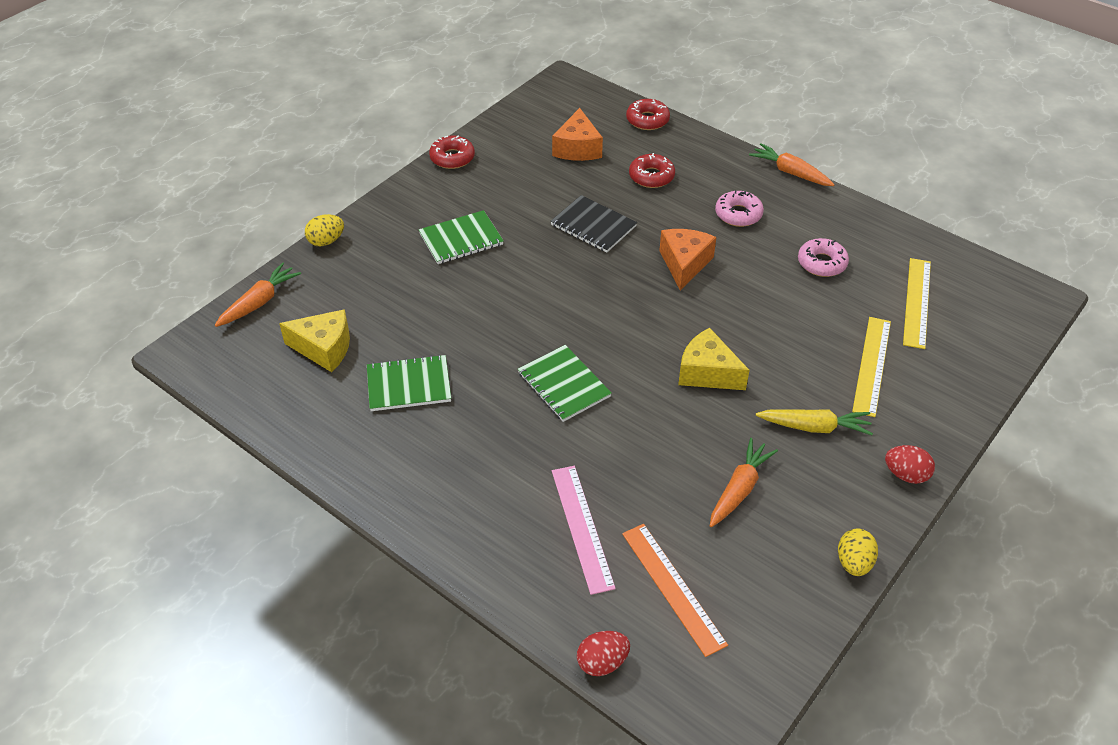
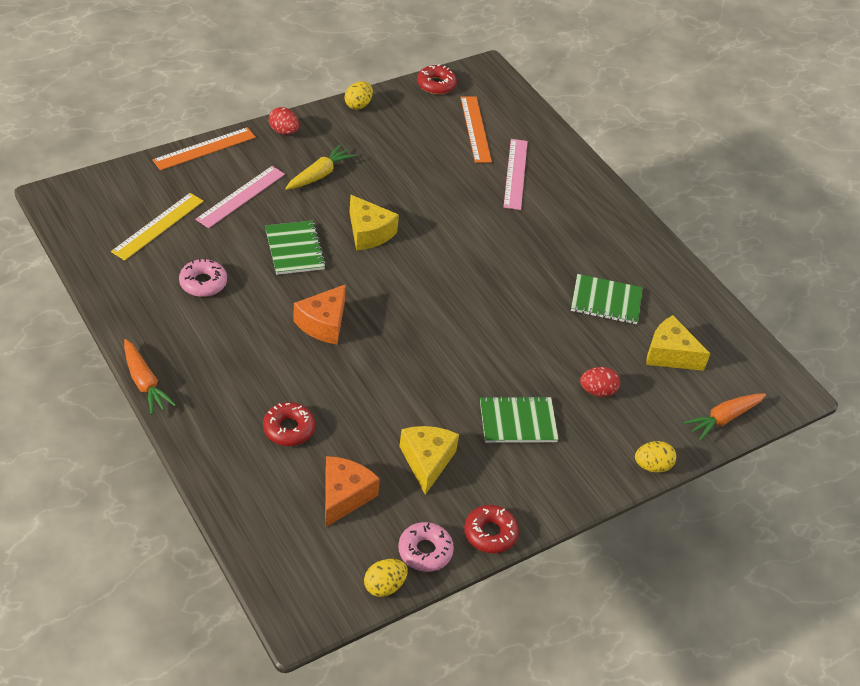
camera: 165 degrees left, 0 degrees up
green notebook [518,345,612,422] -> green notebook moved to [265,221,326,275]
black notebook [550,195,637,253] -> none
red egg [577,631,630,676] -> red egg moved to [580,367,620,397]
red donut [626,99,670,130] -> red donut moved to [417,64,457,95]
orange carrot [710,438,778,527] -> none
pink donut [715,190,764,227] -> pink donut moved to [398,522,454,572]
yellow carrot [756,409,873,435] -> yellow carrot turned 105 degrees clockwise [285,145,355,190]
yellow ruler [852,317,891,417] -> pink ruler [195,166,285,228]
none -> orange ruler [152,127,256,170]
none -> yellow egg [364,559,408,597]
none -> yellow cheese [399,426,459,495]

